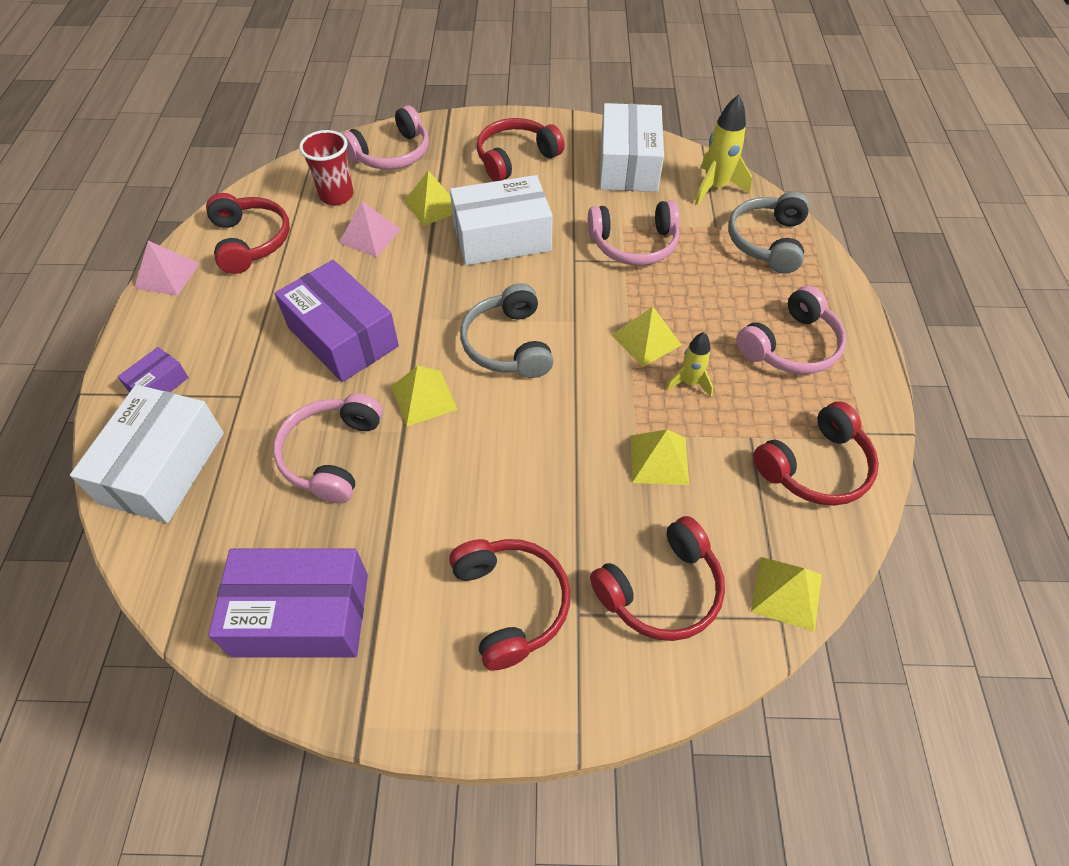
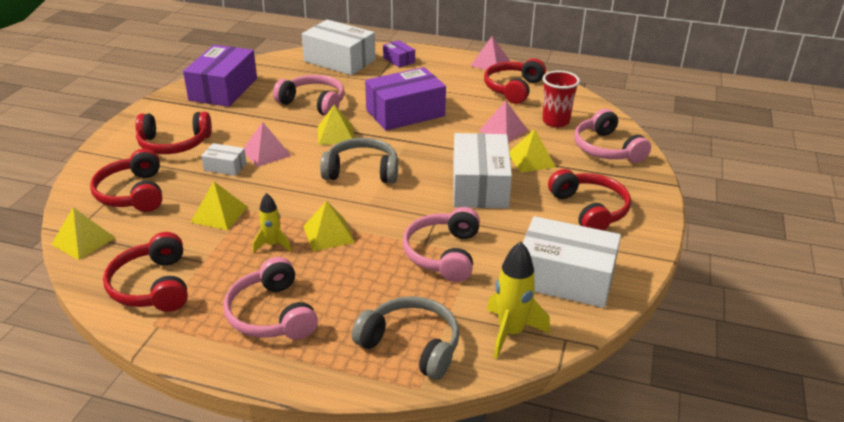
camera: 105 degrees right, 20 degrees down
red headphones [206,193,290,274] -> red headphones turned 120 degrees clockwise [484,58,546,104]
none -> white box [201,143,247,176]
none -> pink pyramid [244,122,291,167]

